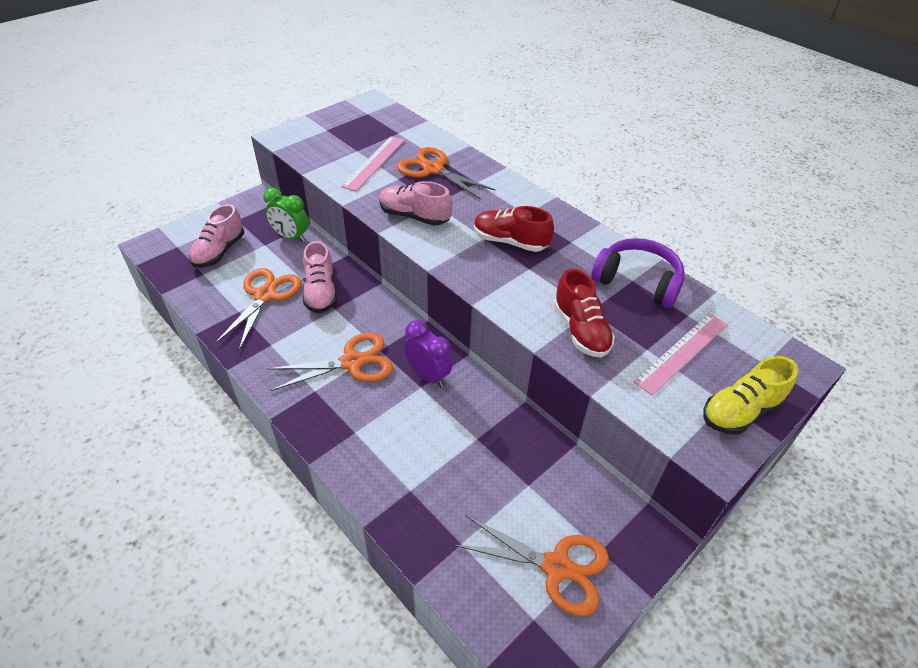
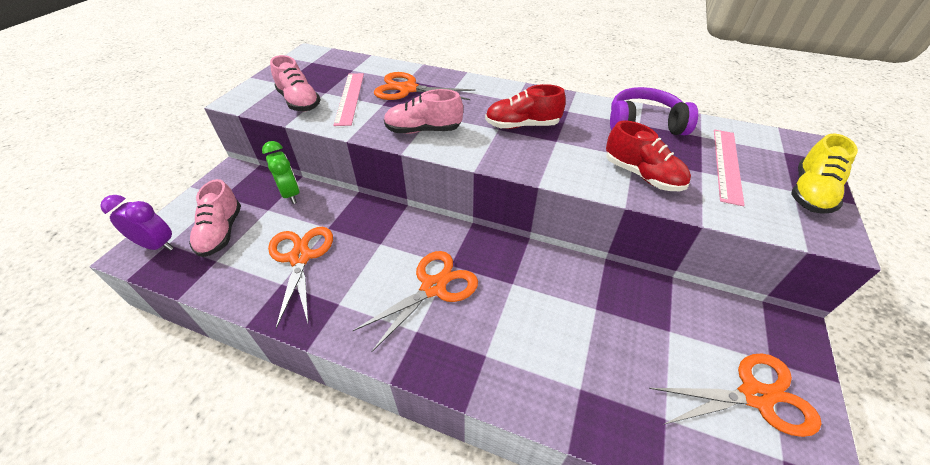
camera: 25 degrees left, 0 degrees up
green clock [263,188,309,242] -> green clock turned 120 degrees counterclockwise [262,141,300,204]
pink shoe [303,241,337,313] -> pink shoe moved to [270,55,321,111]
purple clock [404,320,453,387] -> purple clock moved to [100,195,174,251]

